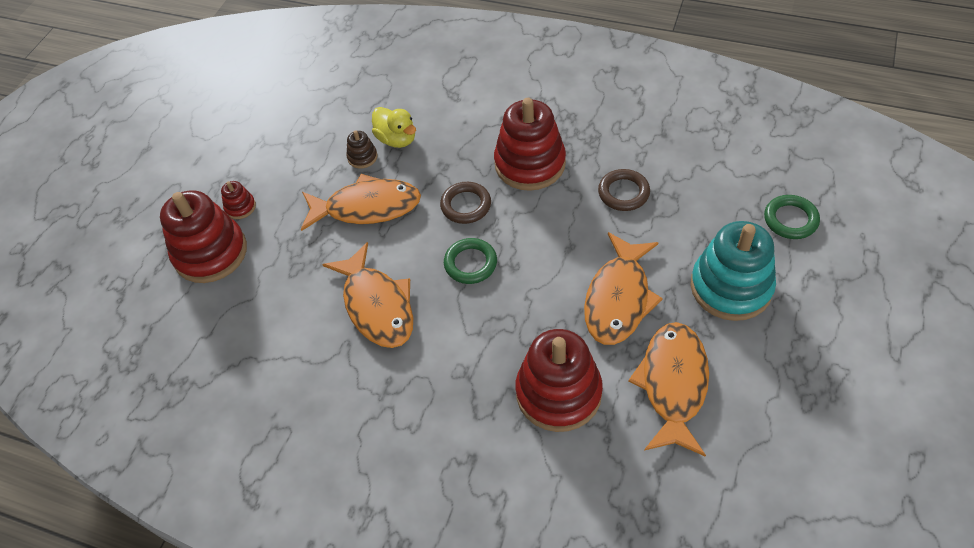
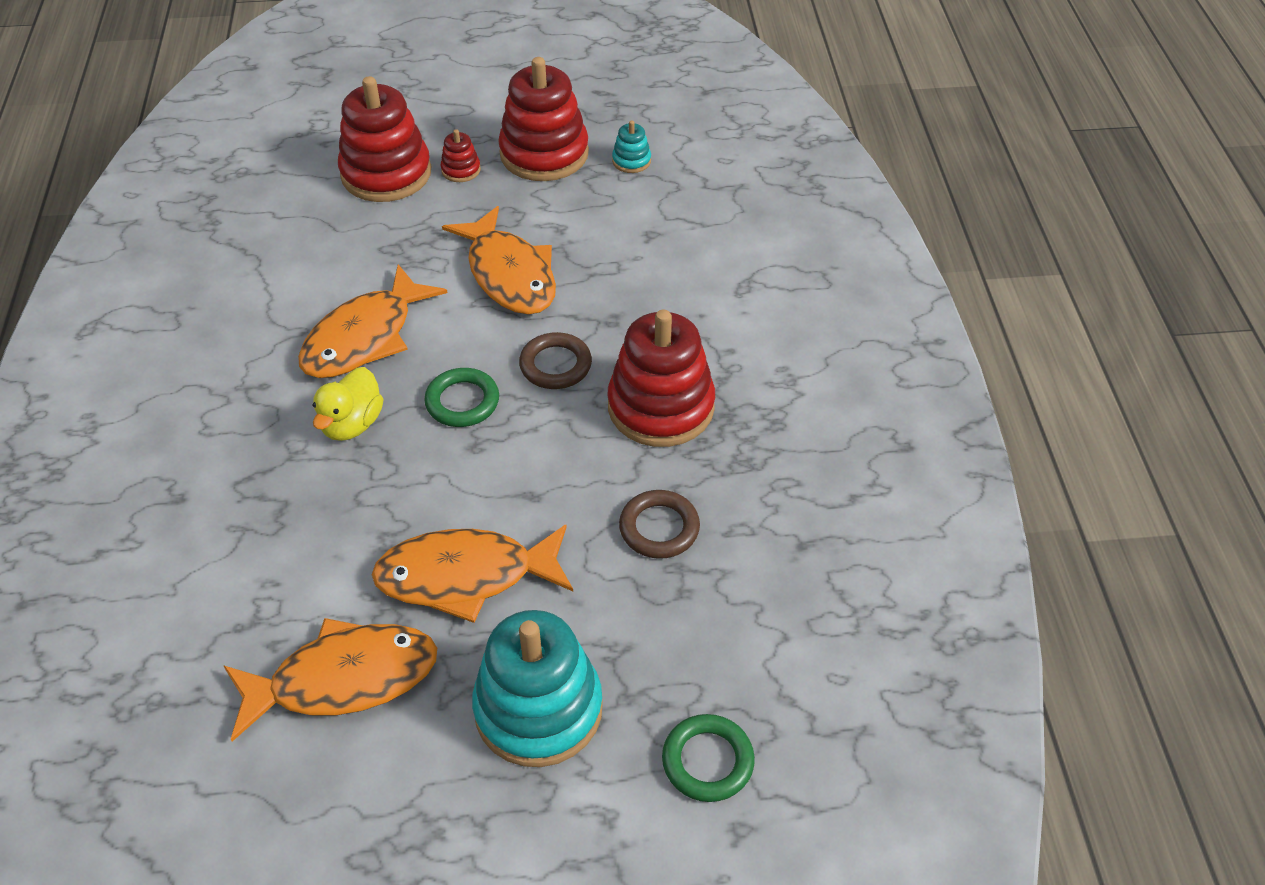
camera: 60 degrees right, 5 degrees down
brown stacking toy [346,130,377,169] -> none
yellow duck [372,107,416,148] -> yellow duck moved to [313,367,383,441]
red stacking toy [515,329,603,432] -> red stacking toy moved to [498,57,589,181]
none -> turquoise stacking toy [612,120,651,173]

